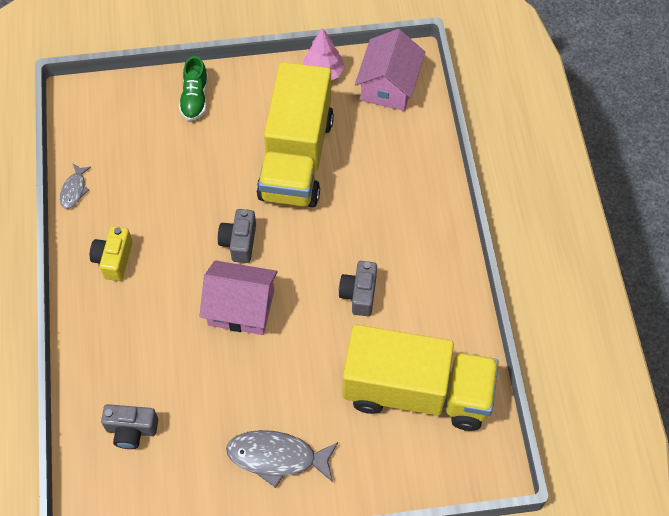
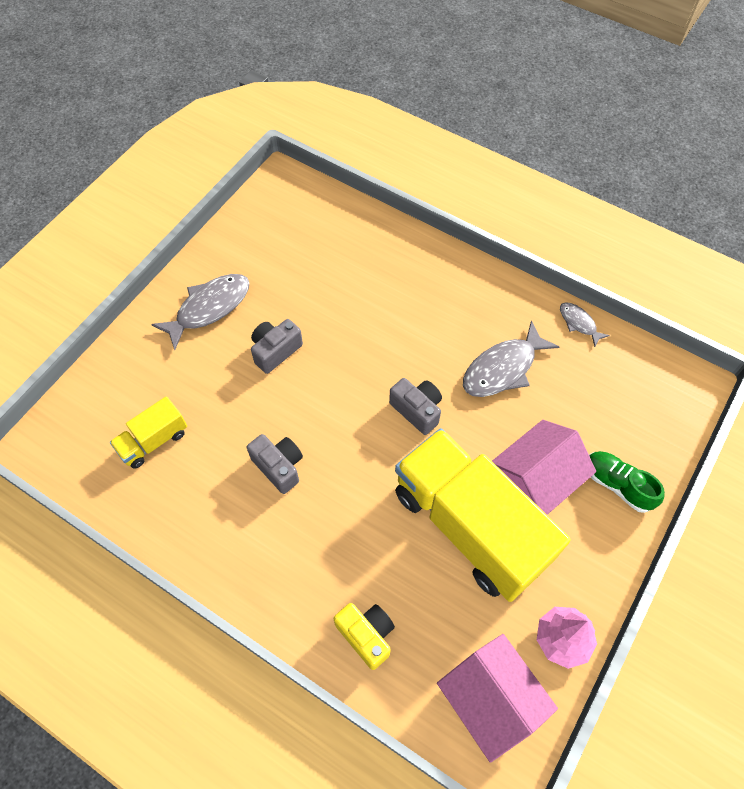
camera: 130 degrees right, 0 degrees up
yellow camera [90,226,133,281] -> yellow camera moved to [334,603,395,670]
grey camera [101,404,158,449] -> grey camera moved to [251,319,303,374]
pink house [199,260,277,335] -> pink house moved to [492,420,596,515]
yellow truck [343,324,499,431] -> yellow truck [110,396,187,469], size x0.45
none -> grey fish [463,320,559,397]

